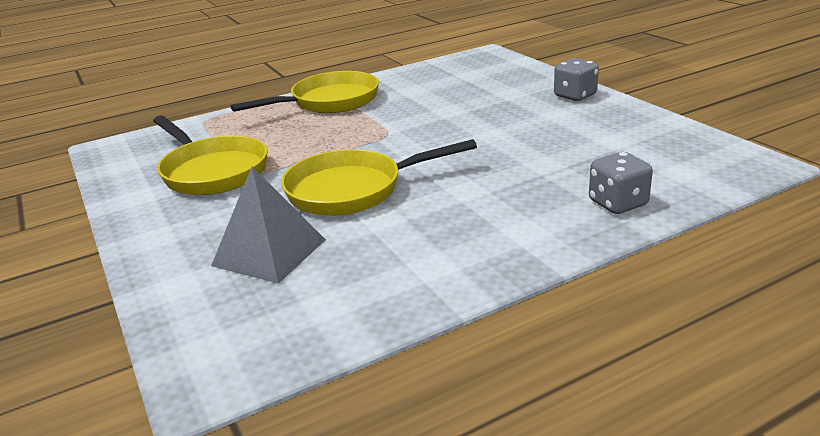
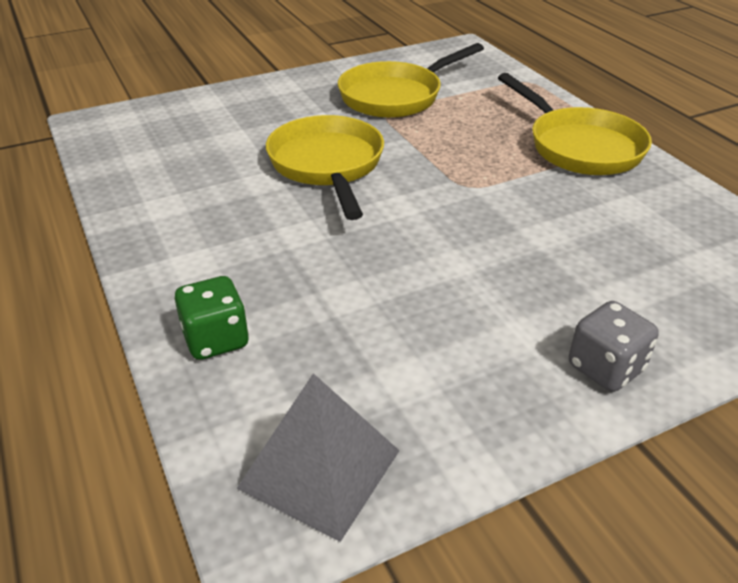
camera: 90 degrees right, 10 degrees up
grey pyramid [211,167,326,284] -> grey pyramid moved to [237,373,400,542]
grey dice [589,152,653,214] -> green dice [175,276,249,360]

